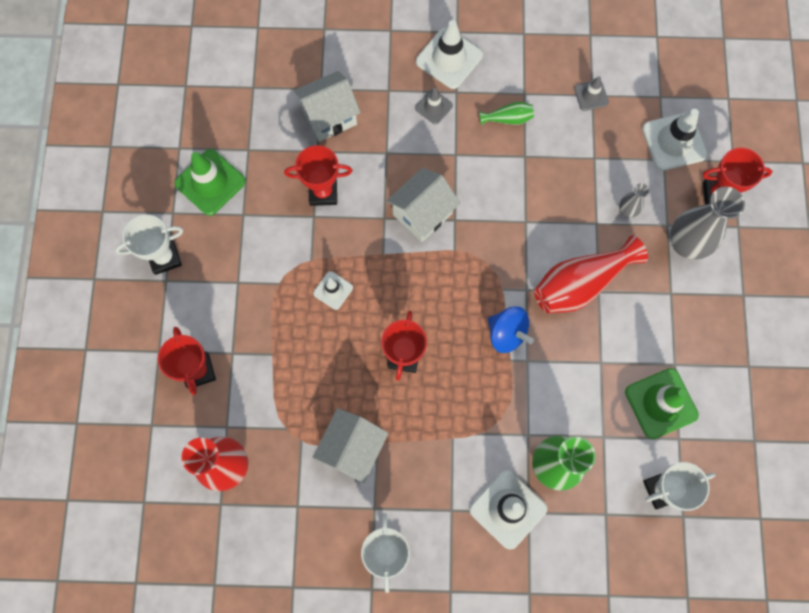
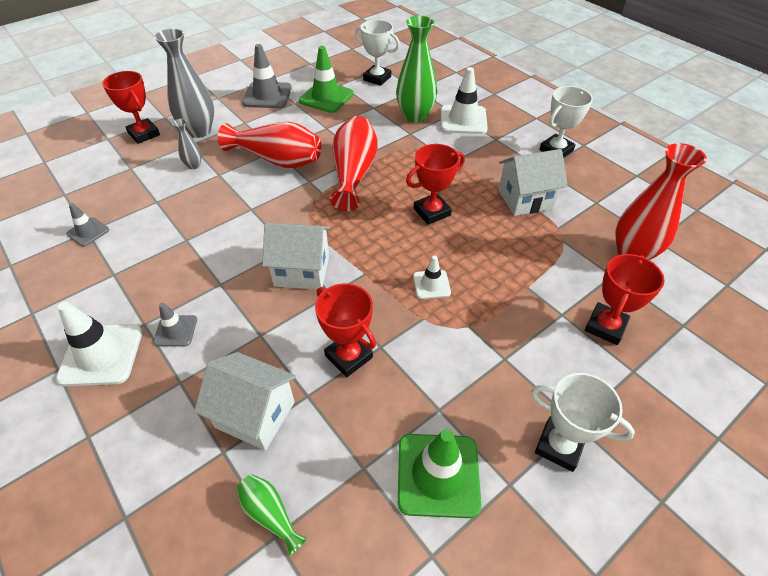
camera: 130 degrees left, 25 degrees down
green vase [479,102,534,125] -> green vase moved to [237,474,307,556]
blue spinning top [488,306,534,353] -> red vase [330,116,378,211]
white traffic cone [642,109,707,171] -> none
none -> grey traffic cone [242,44,292,108]

